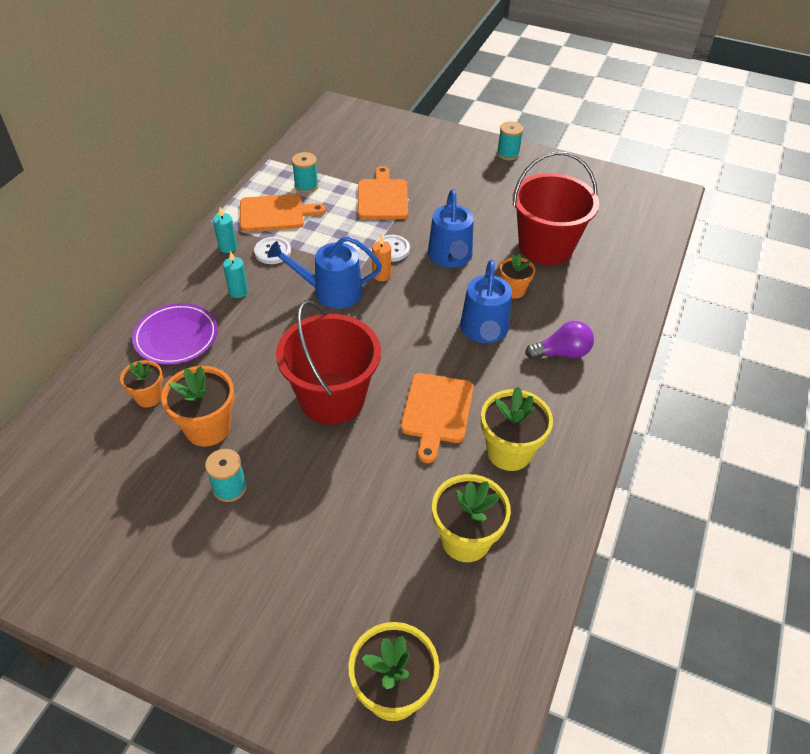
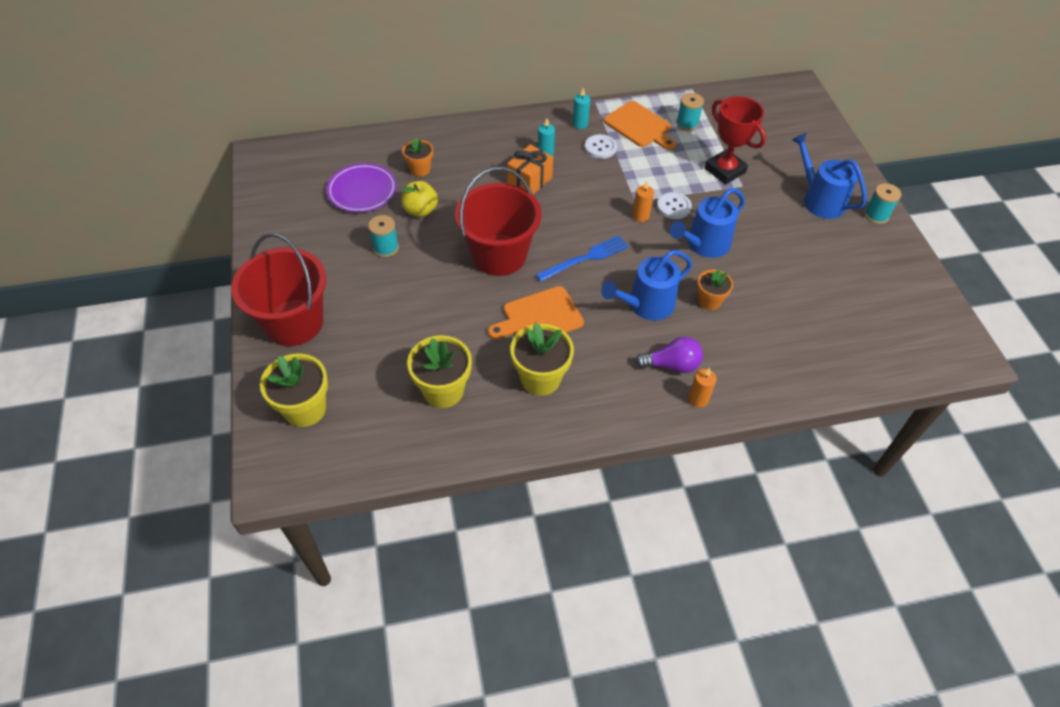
camera: 55 degrees right, 5 degrees up
purple plate [132,303,218,365] -> purple plate moved to [326,163,397,213]
orange flower pot [161,366,234,447] -> yellow apple [401,181,438,217]
blue watering can [267,236,382,309] -> blue watering can moved to [792,133,867,219]
orange cutting board [358,166,408,219] -> red trophy [705,96,766,185]
red bucket [513,151,599,265] -> red bucket moved to [231,233,326,346]
purple light bulb [525,321,594,359] -> purple light bulb turned 45 degrees counterclockwise [635,337,703,373]
none -> orange gift [507,144,553,195]
none -> blue fork [535,235,629,282]
none -> orange candle [688,368,717,408]

